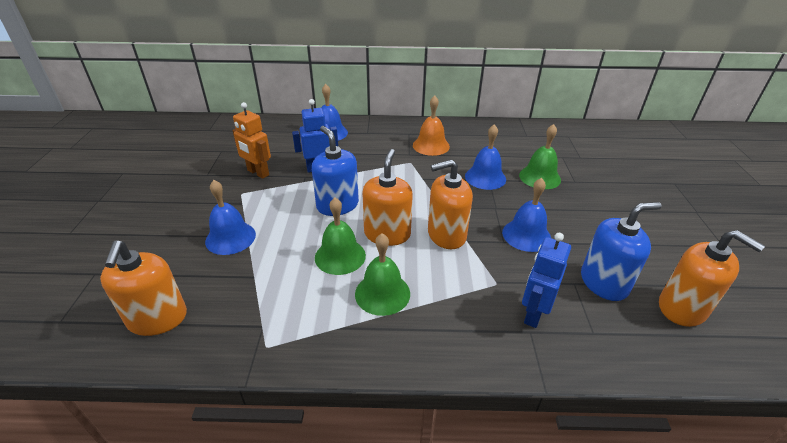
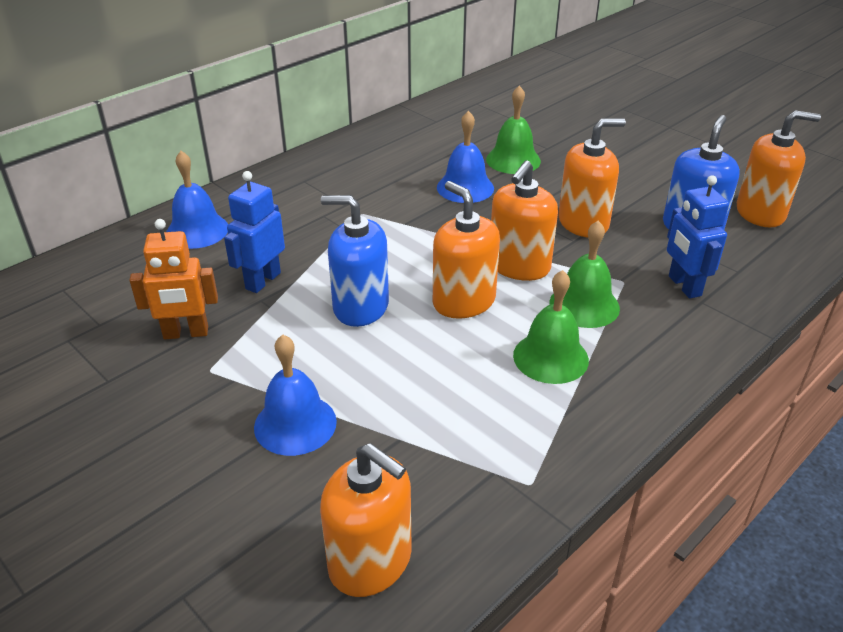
camera: 45 degrees left, 0 degrees up
green bell [315,198,366,275] -> green bell moved to [550,221,620,328]
orange bell [413,95,450,156] -> none
blue bell [502,178,551,252] -> orange soap dispenser [558,118,626,237]

